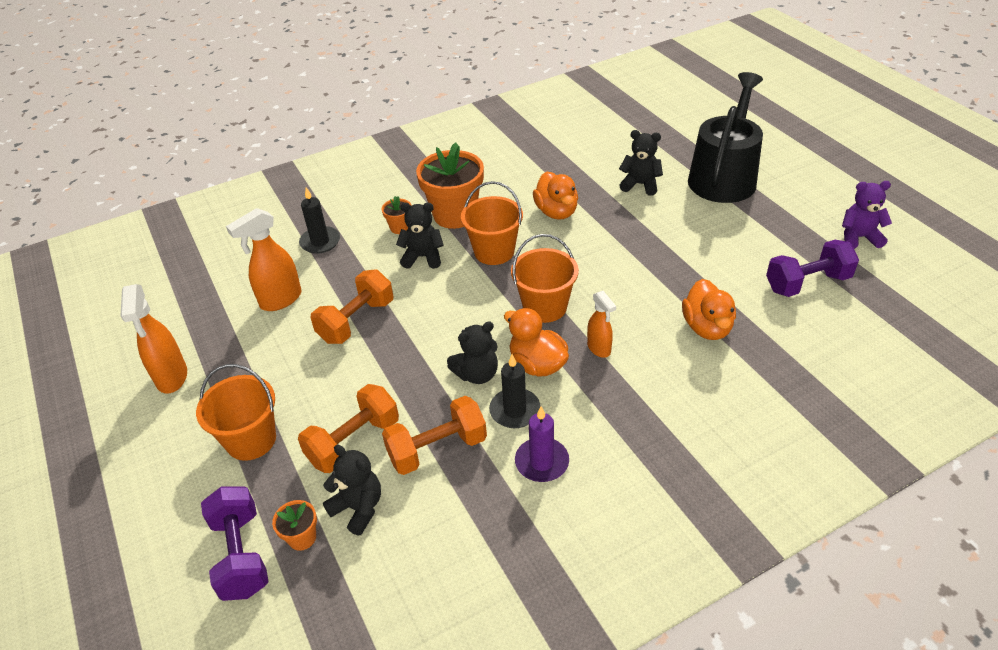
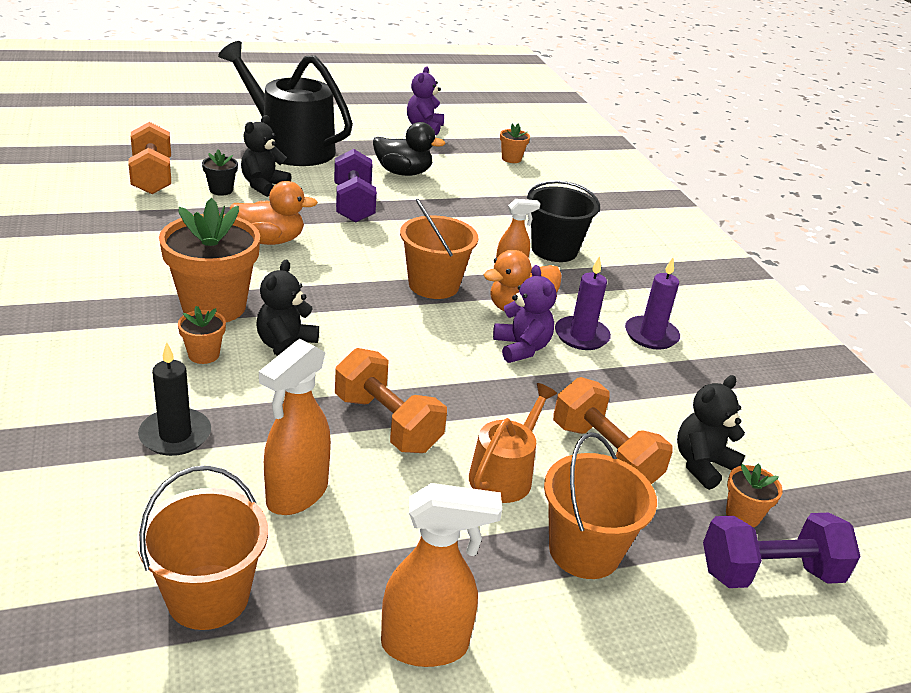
camera: 85 degrees left, 10 degrees down
orange spray bottle [226,208,301,311] -> orange spray bottle turned 60 degrees clockwise [259,339,331,515]
orange dumbbell [382,396,487,475] -> orange dumbbell moved to [128,122,171,194]
black teddy bear [447,321,498,384] -> purple teddy bear [493,265,556,363]
orange bucket [461,181,523,265] -> orange bucket moved to [137,466,268,630]
black candle [489,354,541,428] -> purple candle [555,256,611,350]
orange duck [682,279,736,340] -> none
purple dumbbell [766,240,859,297] -> purple dumbbell moved to [334,149,377,223]
none -> black flower pot [202,149,238,196]
none -> black duck [373,122,446,176]
none -> orange watering can [469,383,557,503]
none -> orange flower pot [500,123,530,163]
none -> black bucket [527,180,600,262]

